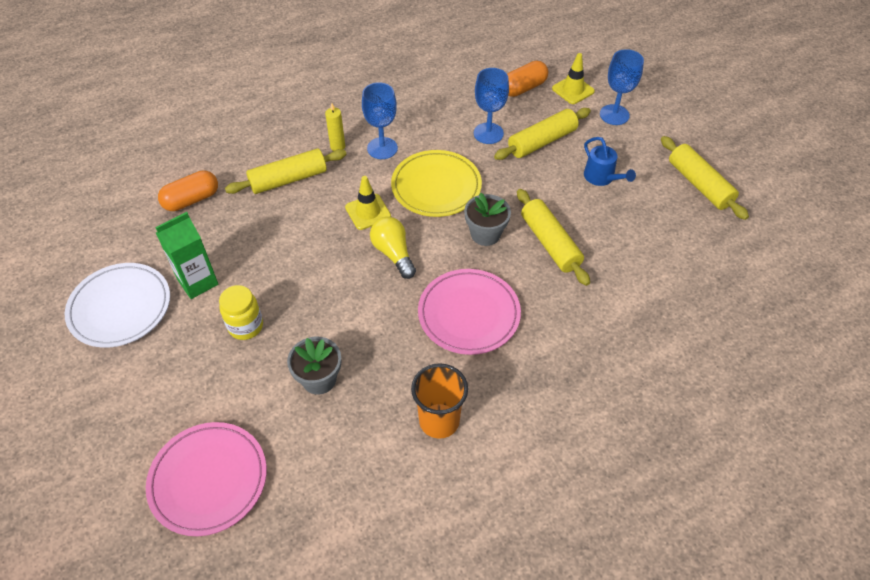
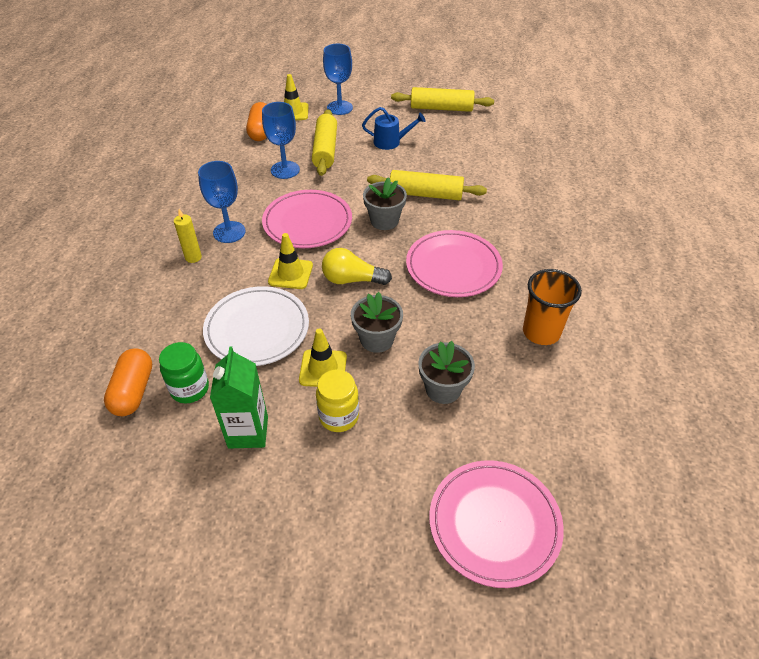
camera: 55 degrees left, 5 degrees down
white plate [65,263,170,348] -> white plate moved to [203,286,309,366]
yellow rolling pin [225,149,347,194] -> none
yellow plate [391,150,482,217] -> pink plate [262,190,352,248]
none -> green jar [159,342,209,403]
none -> yellow traffic cone [299,329,347,387]
none -> grey flower pot [351,292,403,353]

